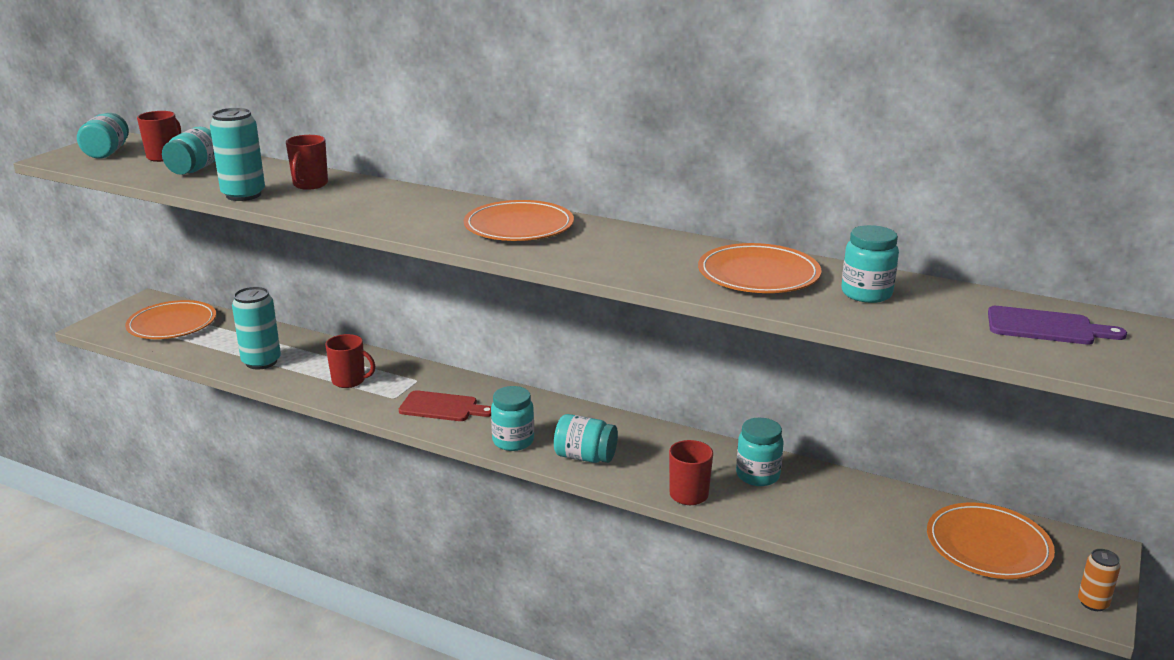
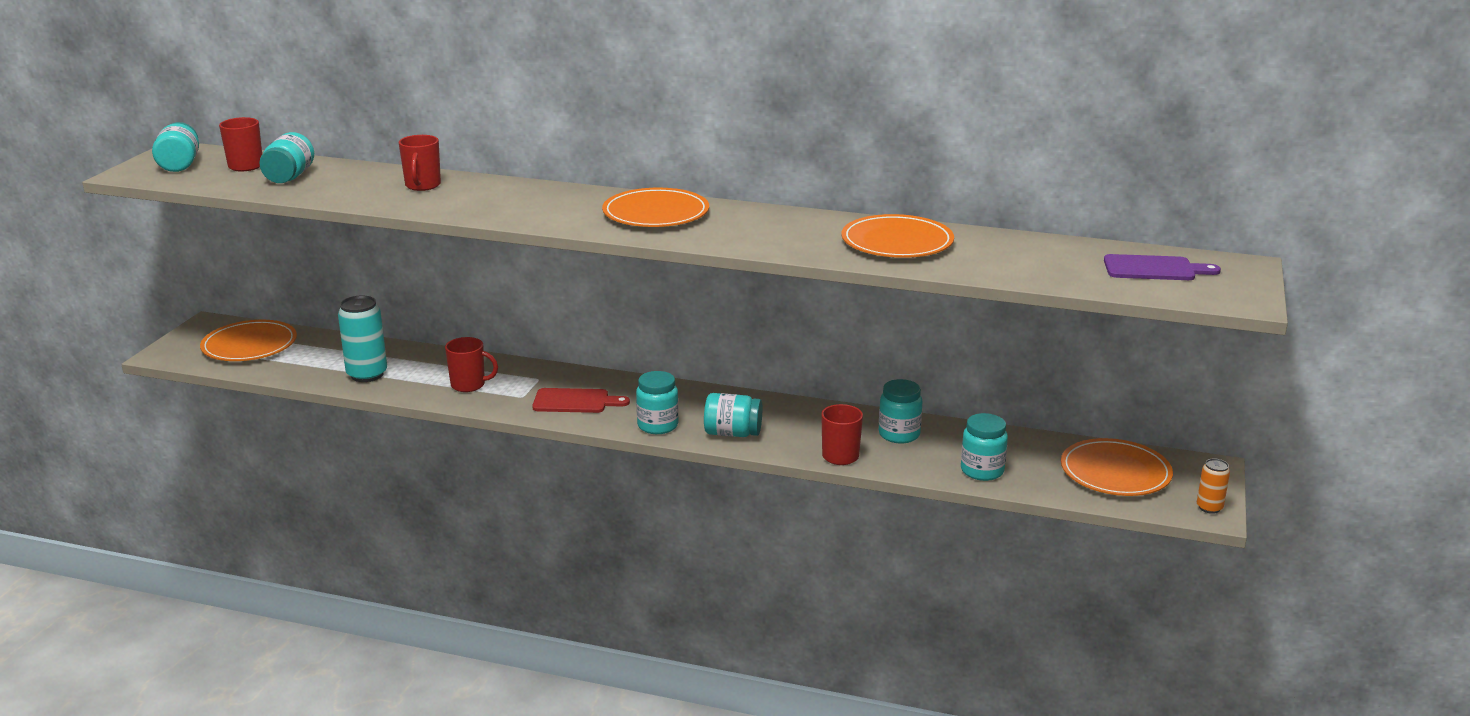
camera: 10 degrees left, 0 degrees up
turquoise can [210,108,265,201] -> none
turquoise jar [841,225,899,303] -> turquoise jar moved to [961,413,1008,481]

